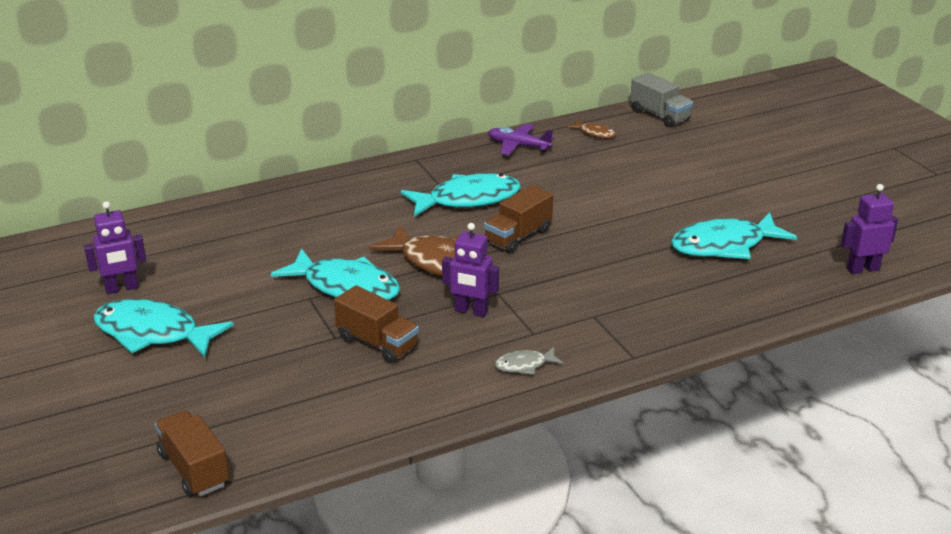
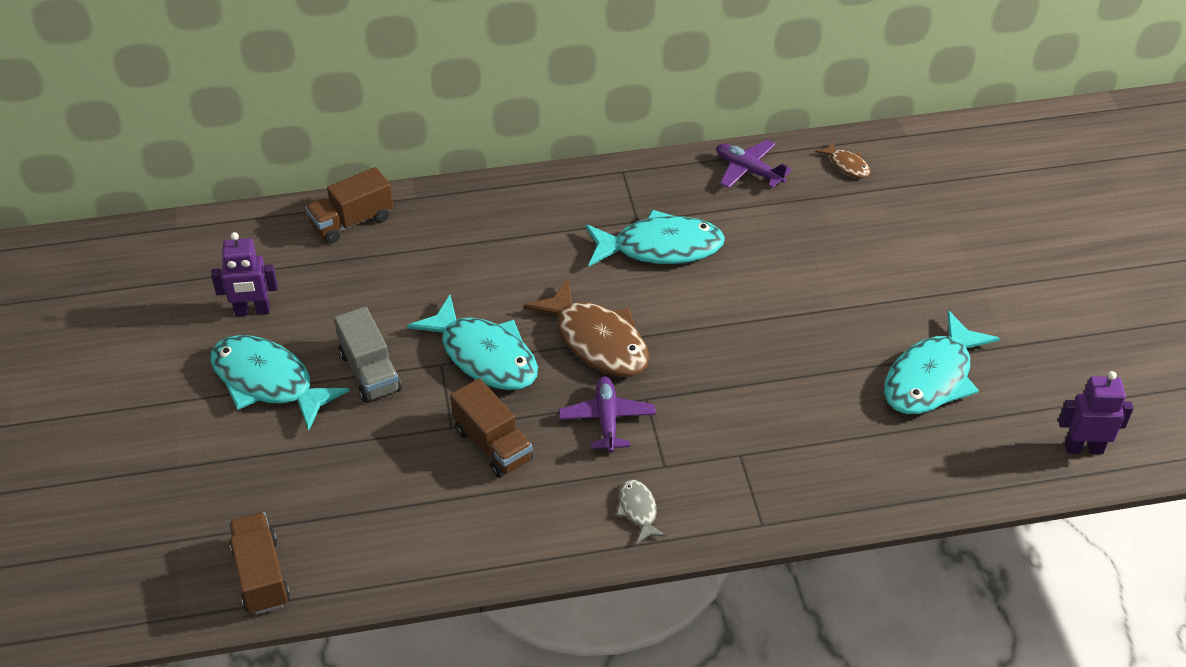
camera: 15 degrees right, 15 degrees up
purple robot [442,223,499,317] -> purple plane [559,376,656,453]
brown truck [484,185,553,253] -> brown truck moved to [305,167,393,244]
grey fish [495,347,563,375] -> grey fish turned 75 degrees clockwise [616,480,666,543]
grey truck [630,73,693,127] -> grey truck moved to [334,307,401,403]
turquoise fish [671,213,797,259] -> turquoise fish turned 45 degrees counterclockwise [884,310,1000,414]

